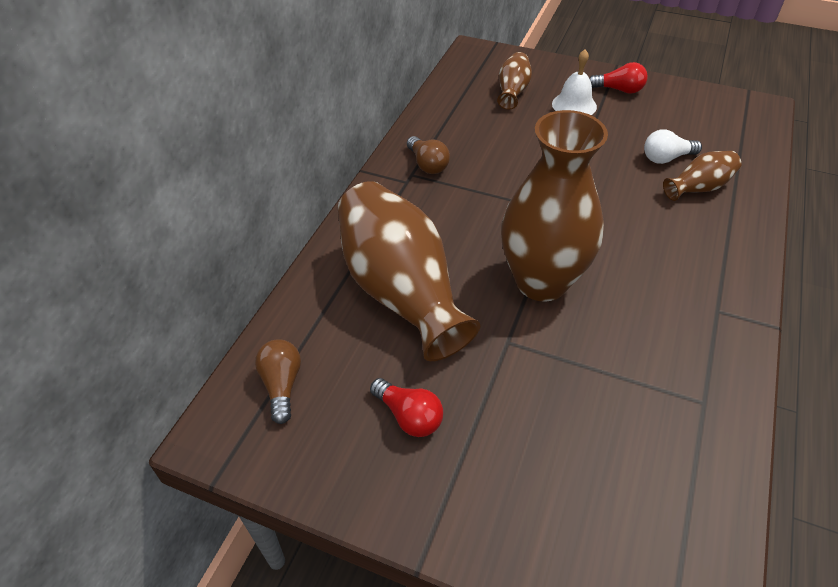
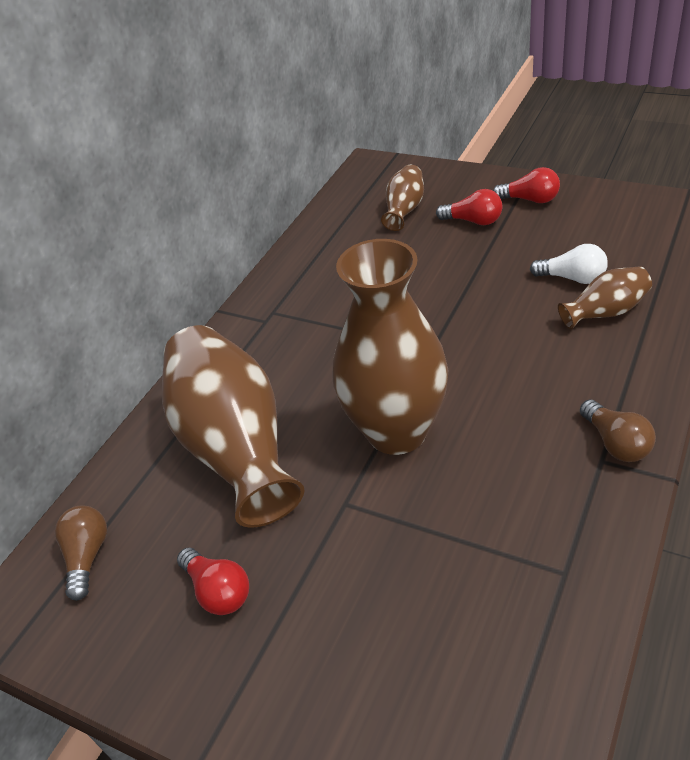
camera: 10 degrees right, 5 degrees down
brown light bulb [407,136,450,174] -> brown light bulb moved to [580,399,656,462]
white bell [552,49,597,115] -> red light bulb [436,189,503,225]
white light bulb [644,130,702,164] -> white light bulb turned 150 degrees counterclockwise [530,244,608,284]

